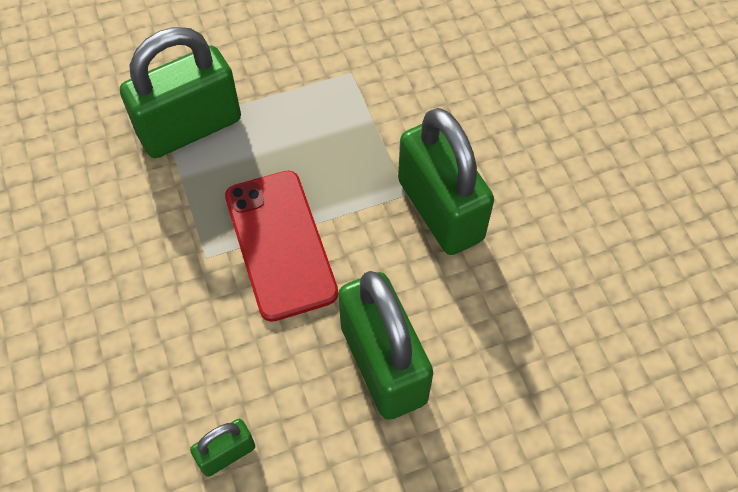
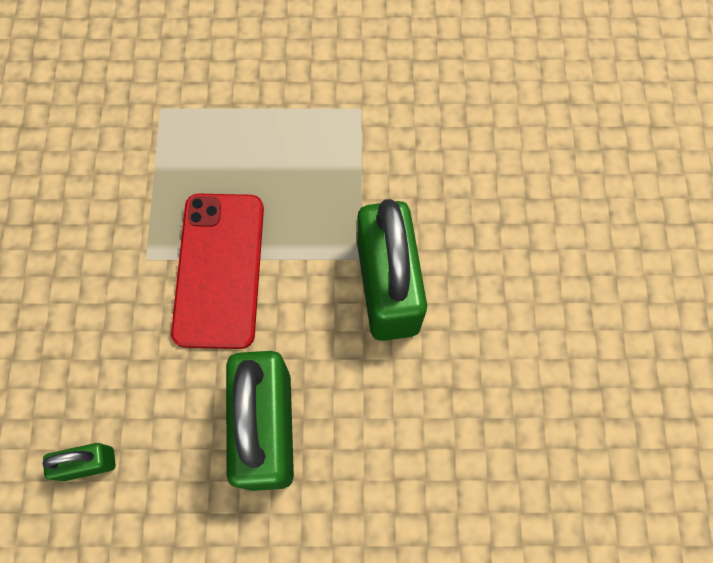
camera: 20 degrees right, 10 degrees up
green padlock [120,27,241,158] -> none

